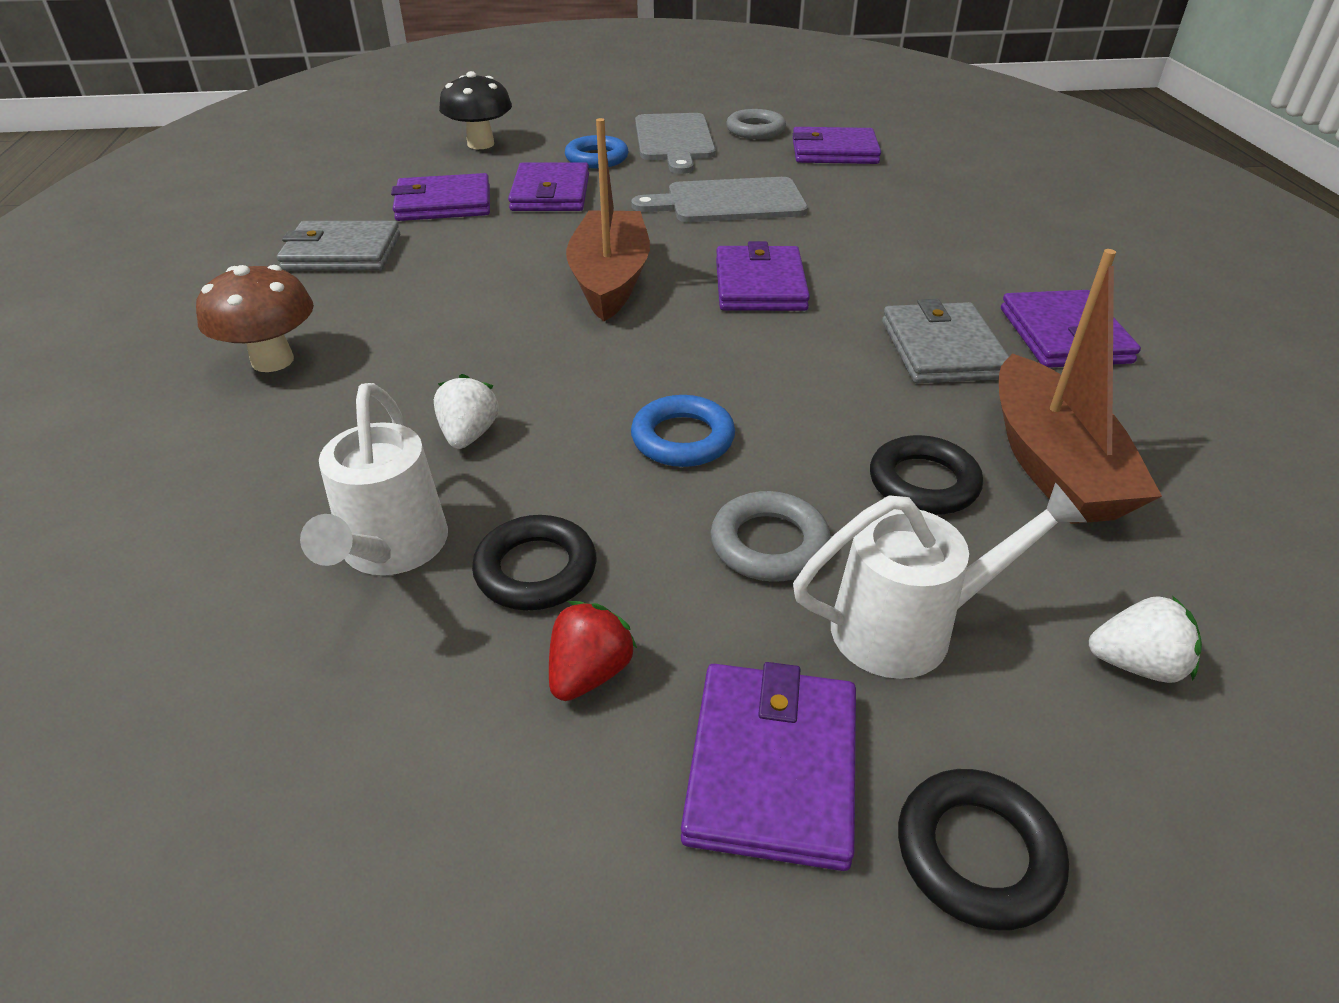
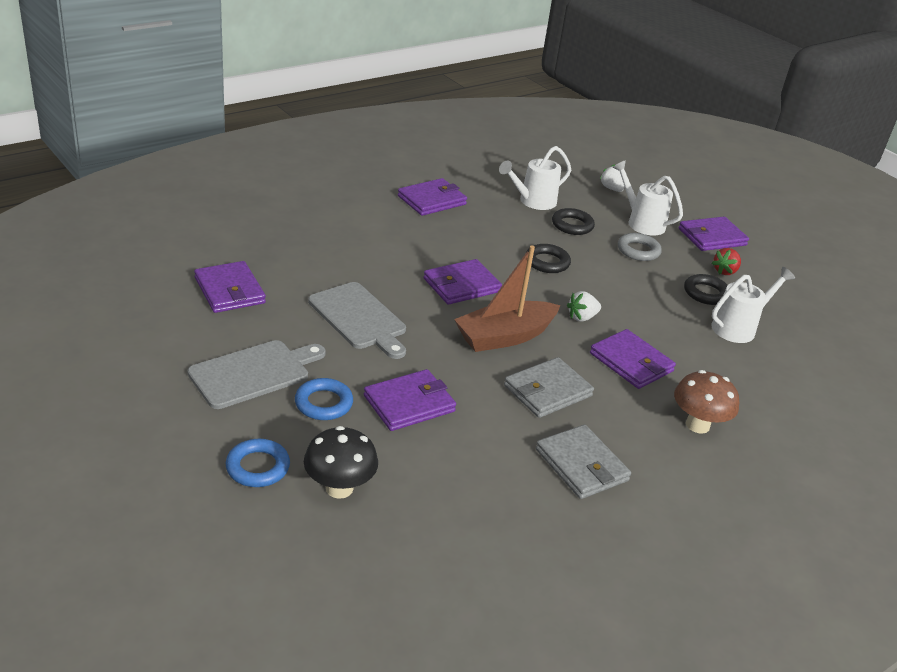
camera: 125 degrees left, 5 degrees down
purple wallet [391,173,490,221] -> purple wallet moved to [590,329,676,389]
white strawberry [434,374,499,449] -> white strawberry moved to [567,291,601,322]
red strawberry [549,601,637,701] -> red strawberry turned 45 degrees counterclockwise [712,248,741,275]
blue ring [631,395,735,467] -> blue ring moved to [226,439,290,487]
grey ring [726,109,786,139] -> none
grey wallet [882,299,1009,383] -> grey wallet moved to [504,357,594,418]
black ring [898,769,1069,930] -> black ring moved to [527,244,571,273]
brown boat [999,249,1162,524] -> white watering can [499,146,571,210]

